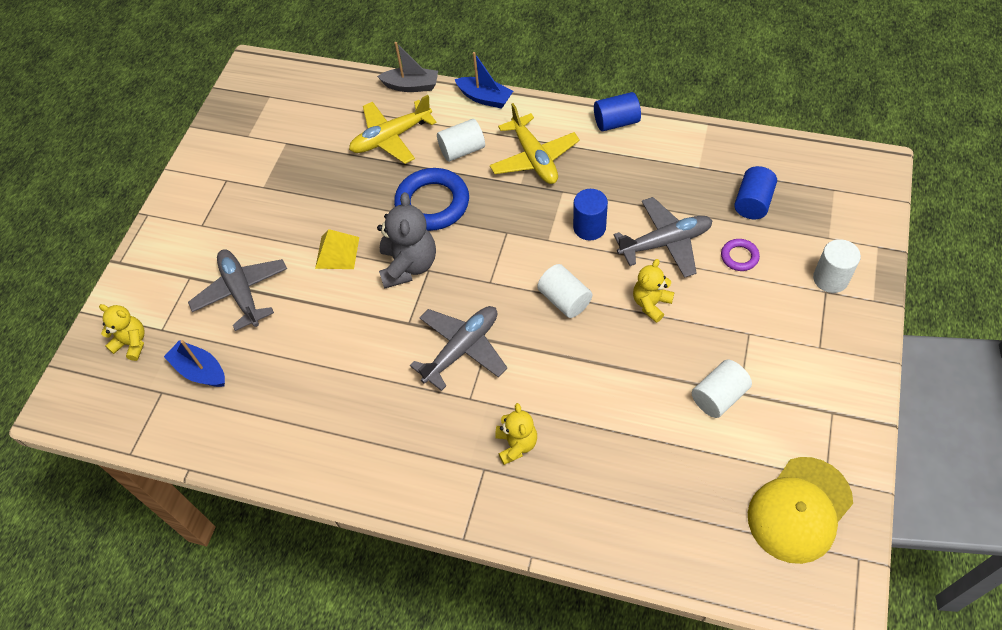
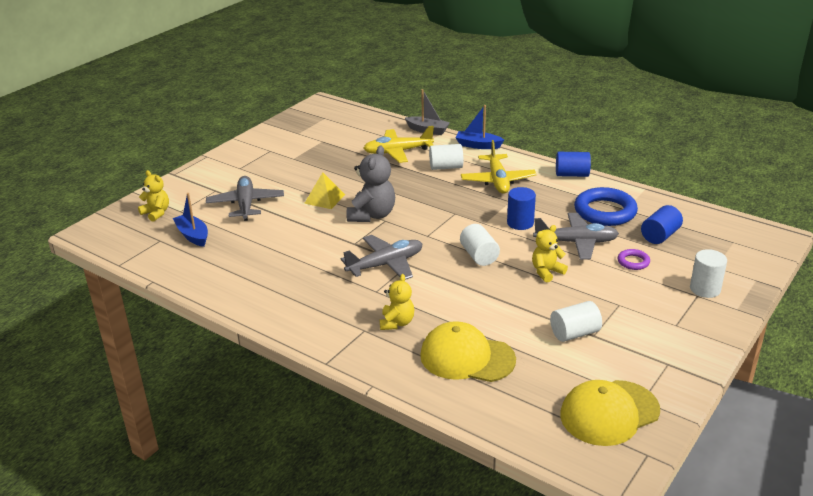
camera: 15 degrees right, 25 degrees down
blue ring [394,168,469,231] -> blue ring moved to [574,187,638,226]
blue boat [455,52,513,109] -> blue boat turned 150 degrees clockwise [455,105,504,149]
none -> yellow cap [420,321,516,382]

